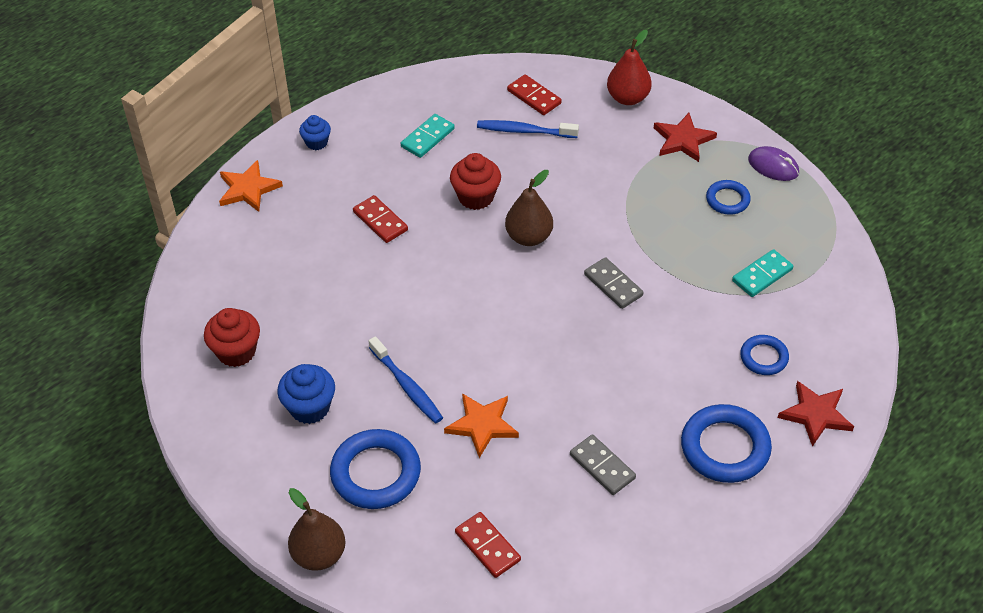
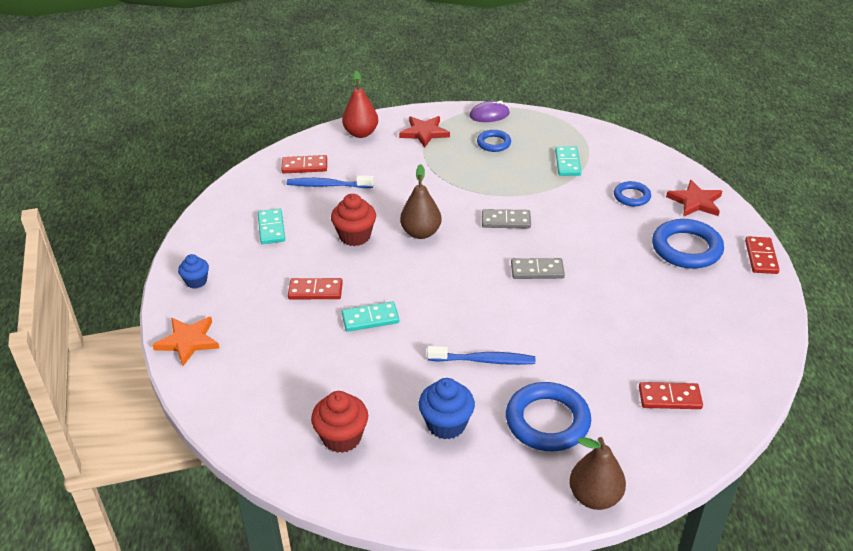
camera: 50 degrees left, 10 degrees down
orange star [444,393,519,458] -> none
blue toothbrush [477,120,579,138] -> blue toothbrush turned 45 degrees clockwise [287,175,374,188]
grey domino [570,434,636,495] -> grey domino moved to [511,258,565,279]
none -> turquoise domino [342,302,399,332]
none -> red domino [745,236,780,274]

